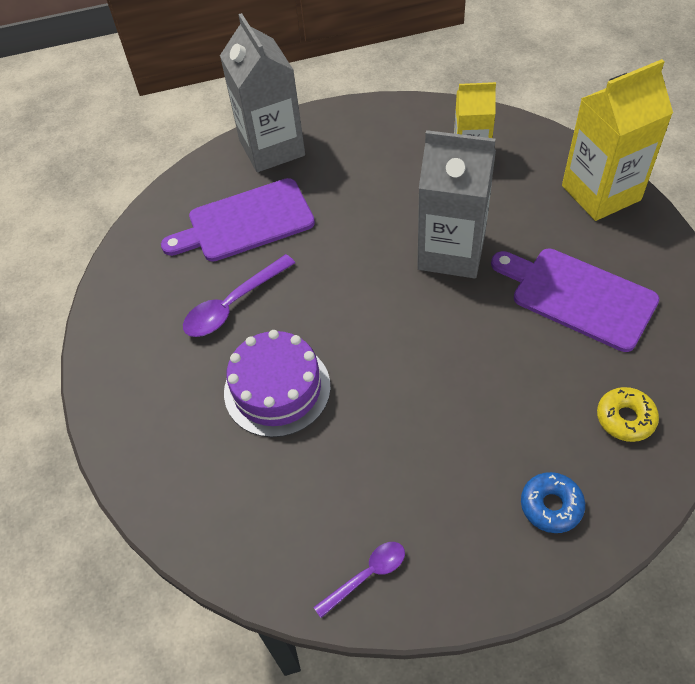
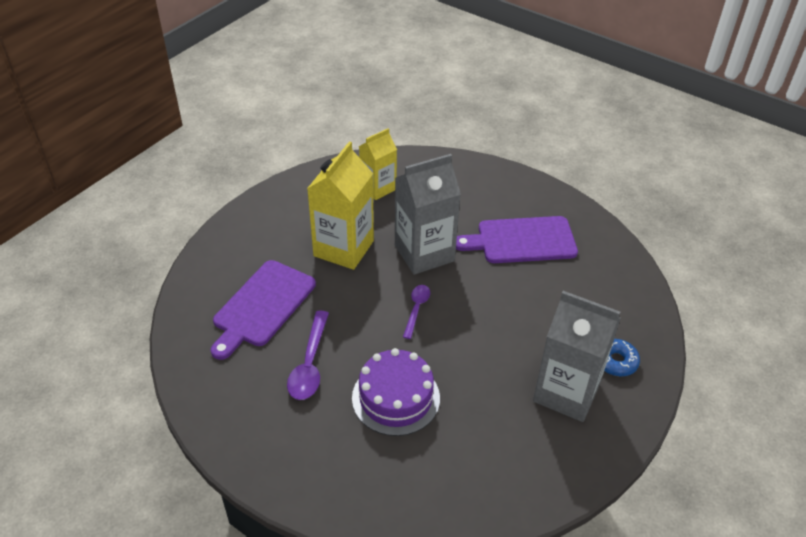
camera: 45 degrees left, 10 degrees down
grey carton [220,13,305,172] -> grey carton moved to [533,291,621,422]
purple spoon [313,542,405,618] -> purple spoon moved to [403,285,430,339]
yellow carton [562,59,673,221] -> yellow carton moved to [307,141,374,270]
yellow donut [597,387,659,442] -> none

